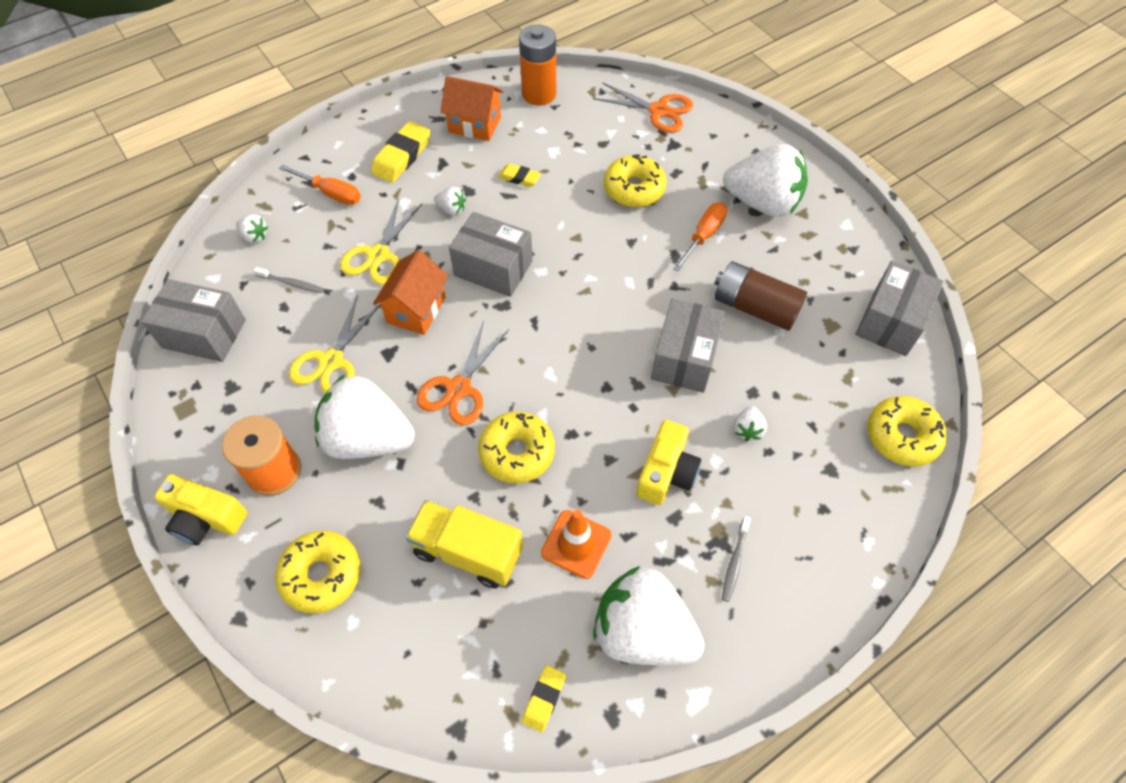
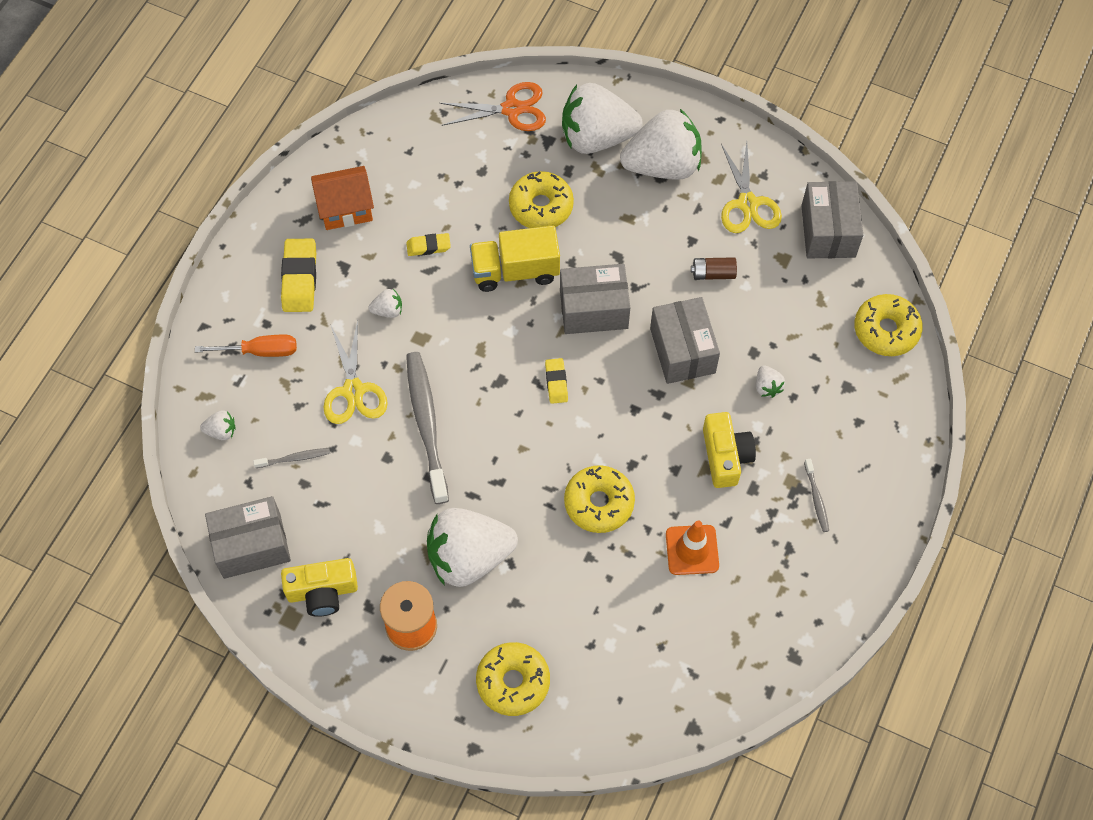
camera: 30 degrees left, 5 degrees up
yellow camera [154,474,247,545] -> yellow camera moved to [281,558,358,617]
yellow scissors [289,295,381,394] -> yellow scissors moved to [721,142,782,233]
orange house [373,250,448,335] -> grey toothbrush [406,352,449,504]
yellow truck [405,500,523,588] -> yellow truck moved to [470,226,560,292]
orange scissors [416,320,509,425] -> none
grey box [449,212,533,297] -> grey box moved to [560,264,630,334]
orange battery [519,25,556,106] -> none
yellow eraser [522,665,566,732] -> yellow eraser moved to [545,358,568,404]
white strawberry [593,566,704,665] -> white strawberry moved to [562,83,643,154]
orange screwdriver [673,203,727,272] -> none
brown battery [714,261,807,331] -> brown battery [691,257,737,280], size x0.54

